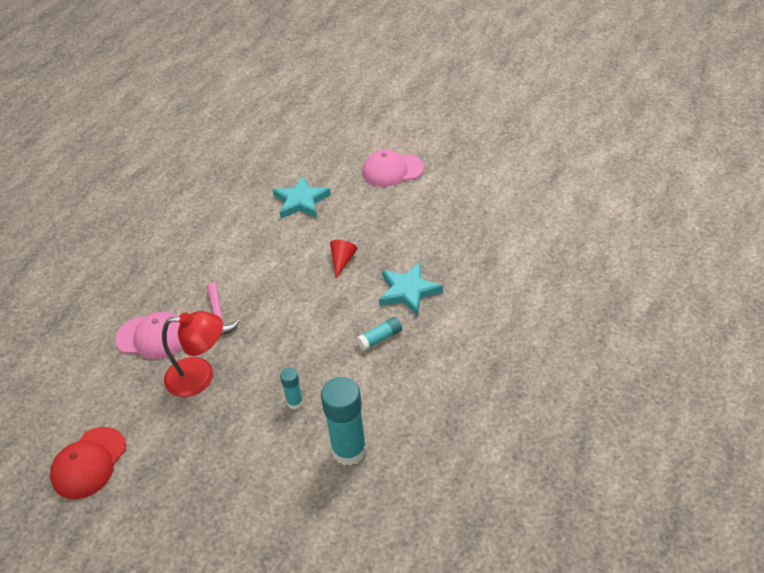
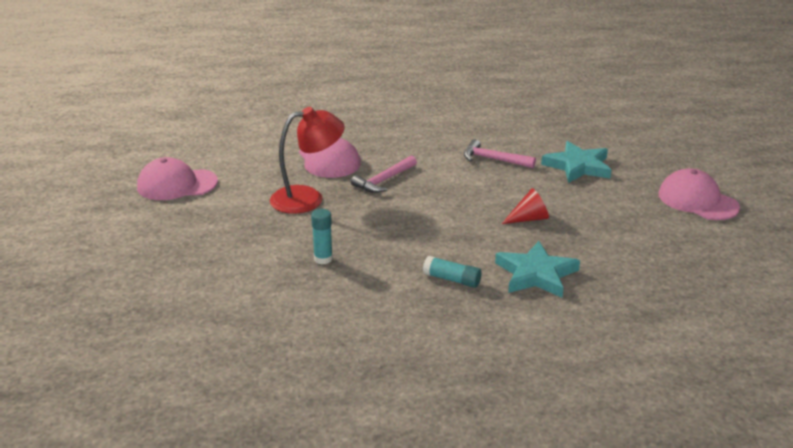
camera: 55 degrees right, 15 degrees down
red cap [50,427,126,499] -> pink cap [137,157,218,200]
red lamp [162,311,223,397] -> red lamp turned 75 degrees counterclockwise [270,107,345,214]
turquoise glue stick [321,377,367,466] -> none
none -> pink hammer [464,139,536,168]

